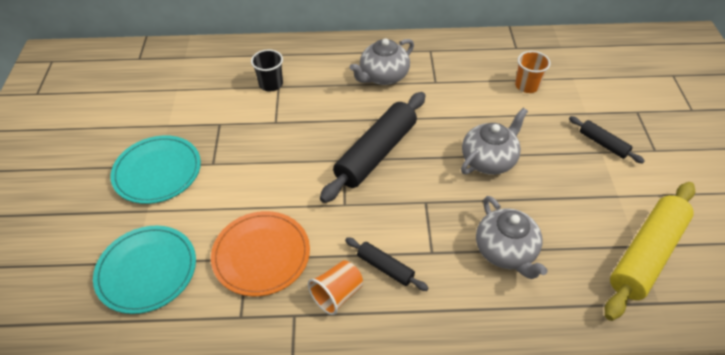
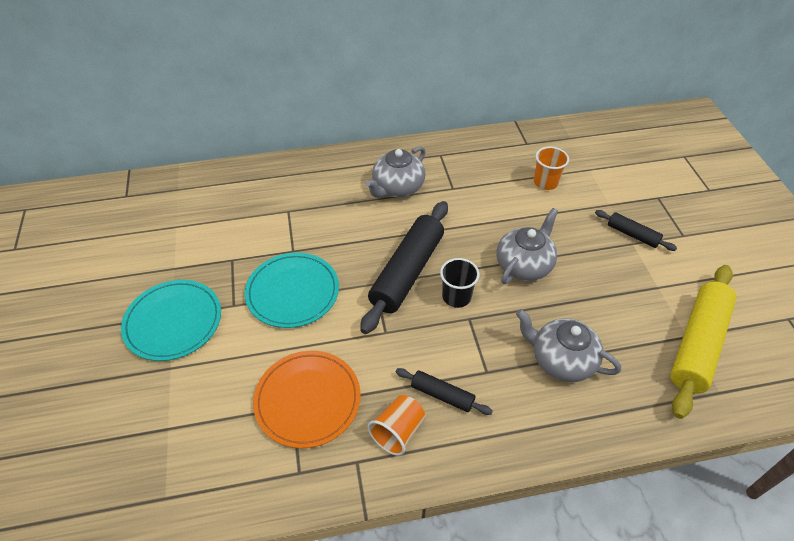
camera: 10 degrees left, 0 degrees up
turquoise plate [93,226,196,314] -> turquoise plate moved to [245,253,339,328]
black cup [251,49,283,92] -> black cup moved to [440,258,480,308]
grey teapot [476,196,548,279] -> grey teapot turned 150 degrees clockwise [516,309,621,382]

